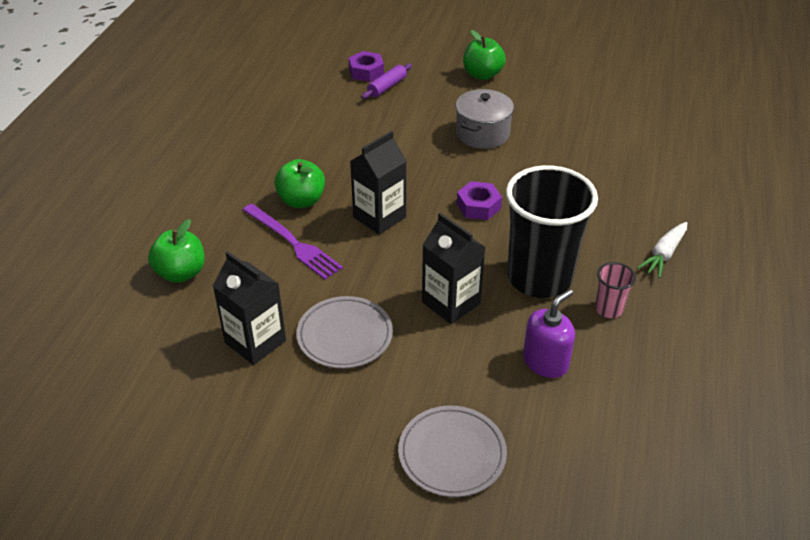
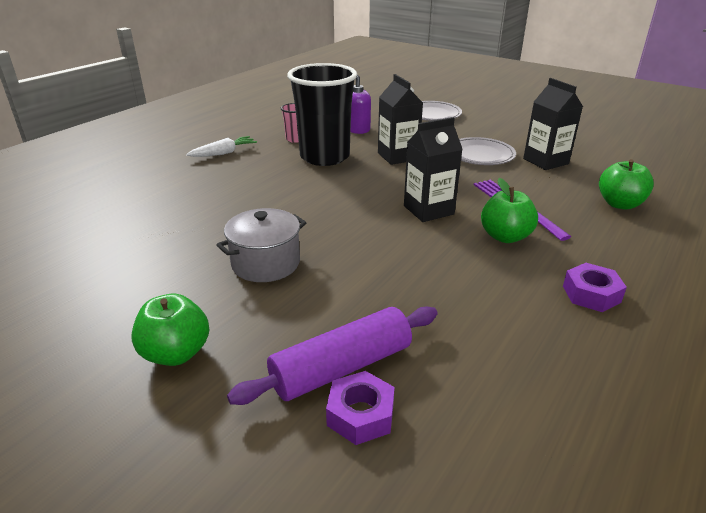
camera: 160 degrees left, 10 degrees down
purple rolling pin [362,64,412,99] -> purple rolling pin [227,306,438,405], size x1.77
purple nut [457,181,502,220] -> purple nut moved to [563,263,627,312]

